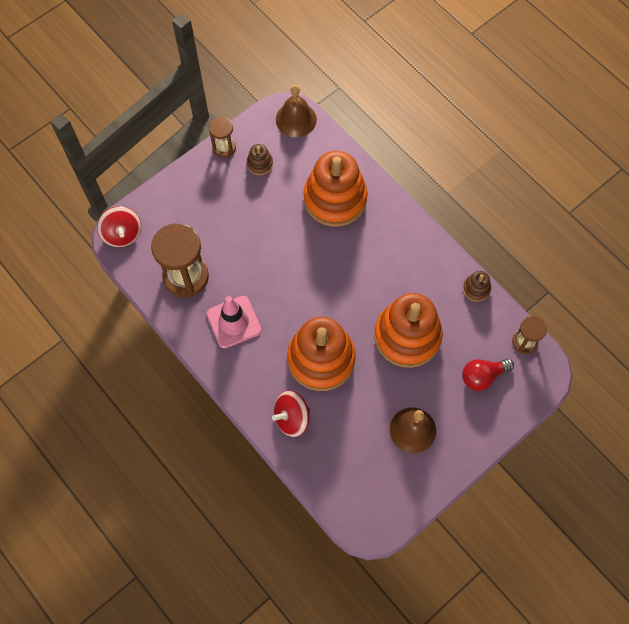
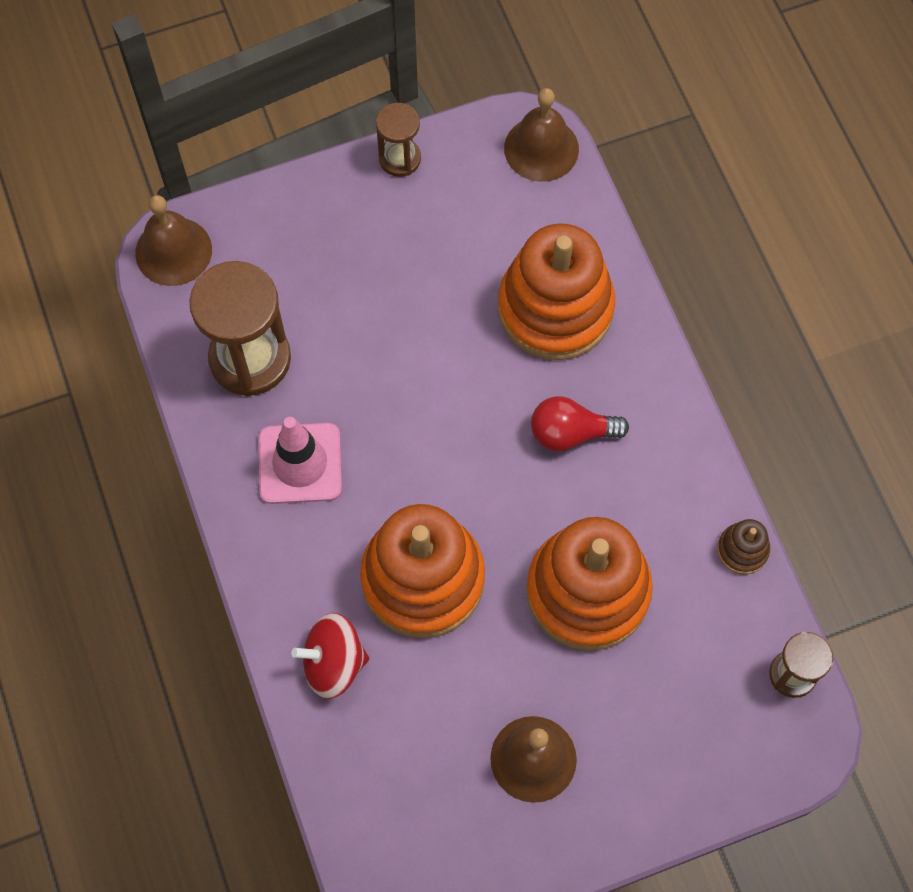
camera: 20 degrees right, 0 degrees up
red spinning top [97,206,141,247] -> brown bell [135,195,212,286]
brown stacking toy [247,144,273,175] -> none
red light bulb [462,359,514,391] -> red light bulb moved to [531,396,629,452]

